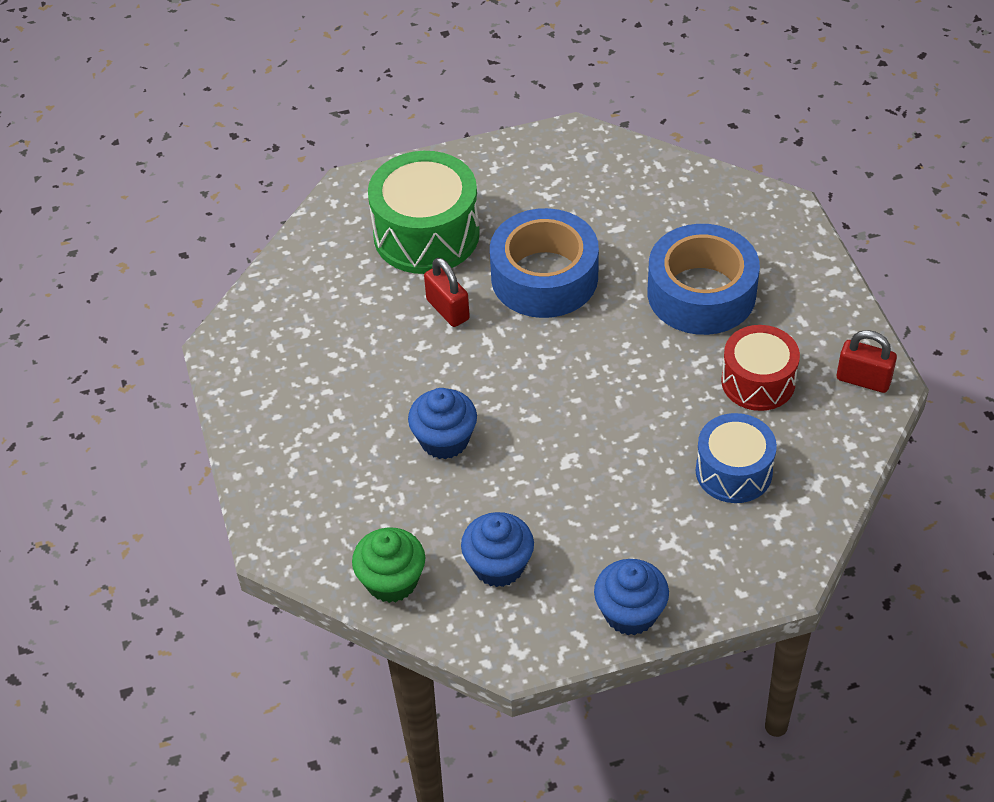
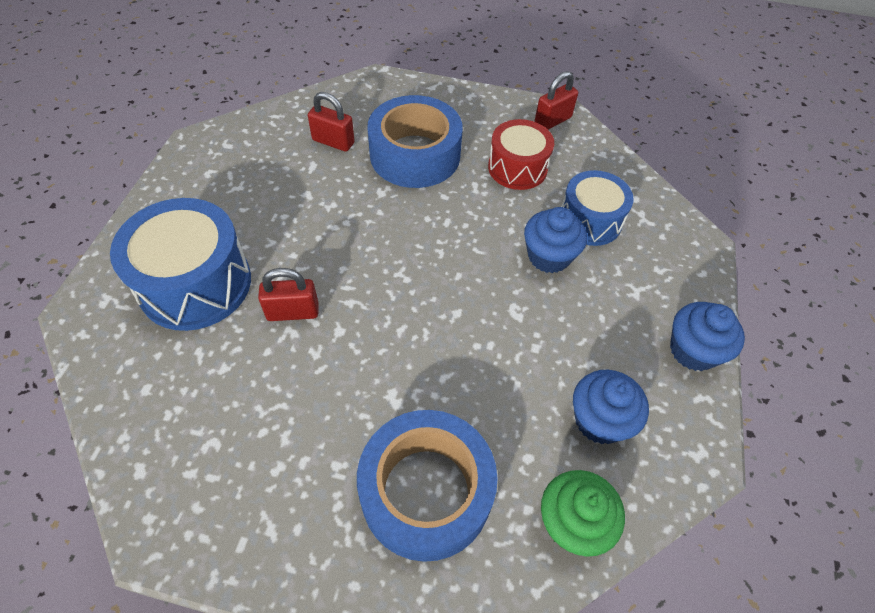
camera: 65 degrees left, 5 degrees up
green drum [368,151,480,274] -> blue drum [110,198,251,331]
blue cupcake [408,388,477,459] -> blue cupcake moved to [524,207,587,273]
blue tape [490,208,599,318] -> blue tape moved to [357,410,498,562]
none -> red padlock [308,92,355,152]

